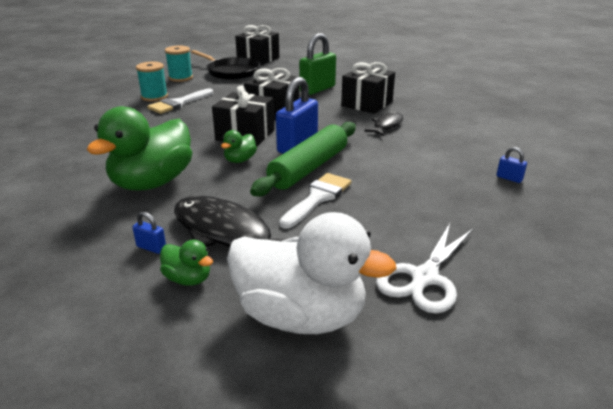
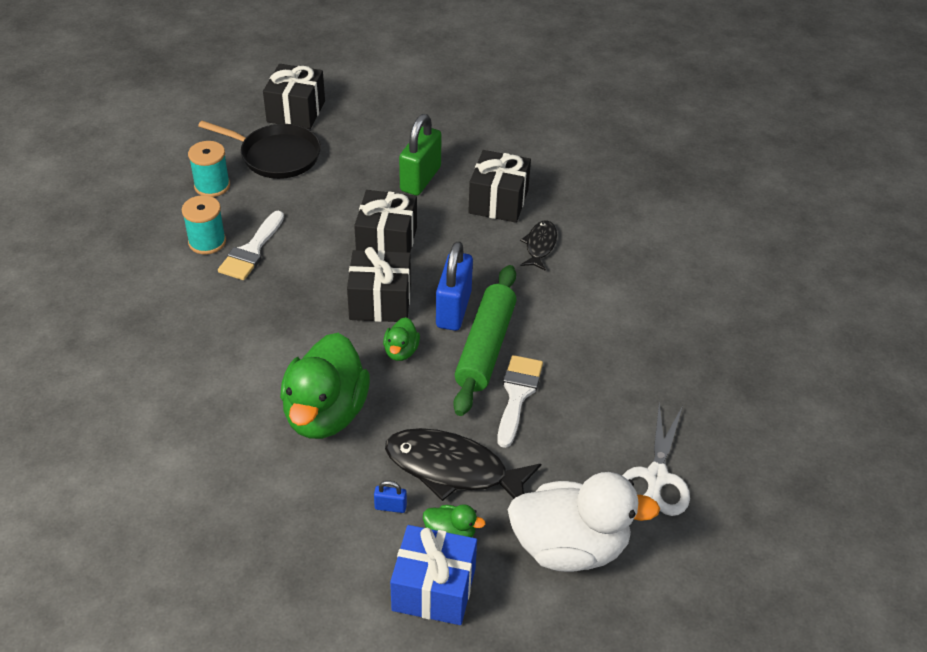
camera: 20 degrees left, 15 degrees up
blue padlock [496,147,527,183] -> none
none -> blue gift [390,525,477,625]

